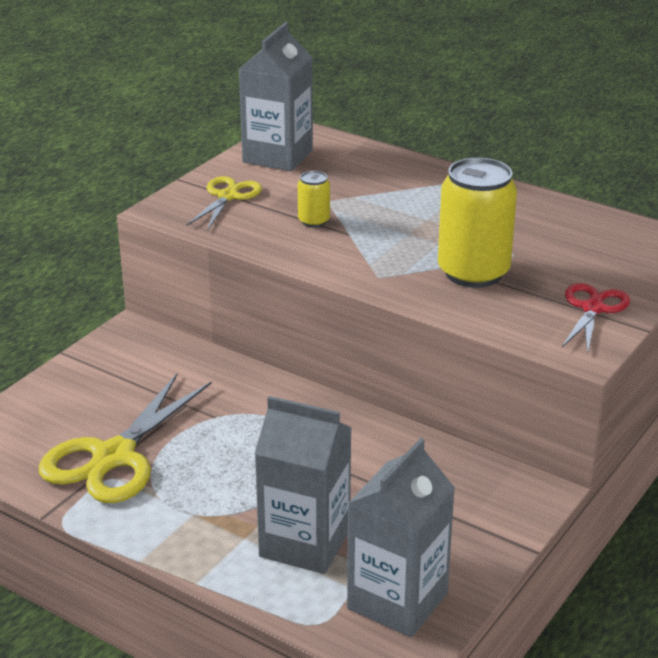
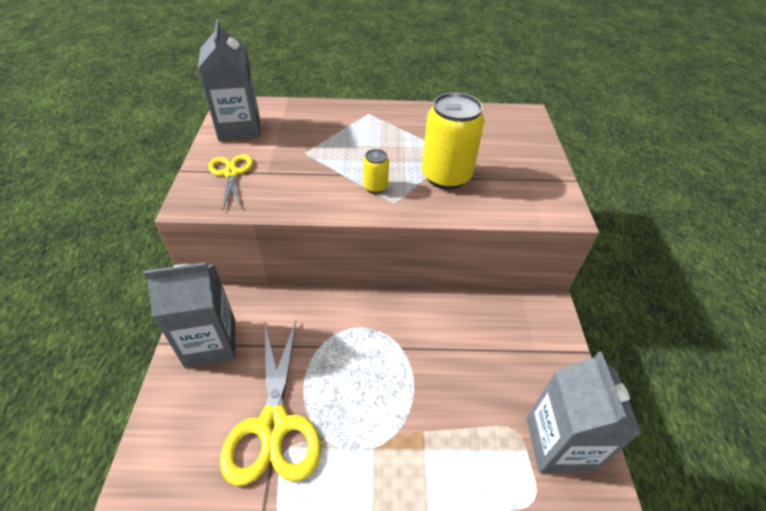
camera: 35 degrees left, 15 degrees up
grey carton [254,396,352,574] -> grey carton moved to [144,262,235,368]
yellow can [298,171,330,227] -> yellow can moved to [363,149,389,193]
red scissors [562,283,630,354] -> none

